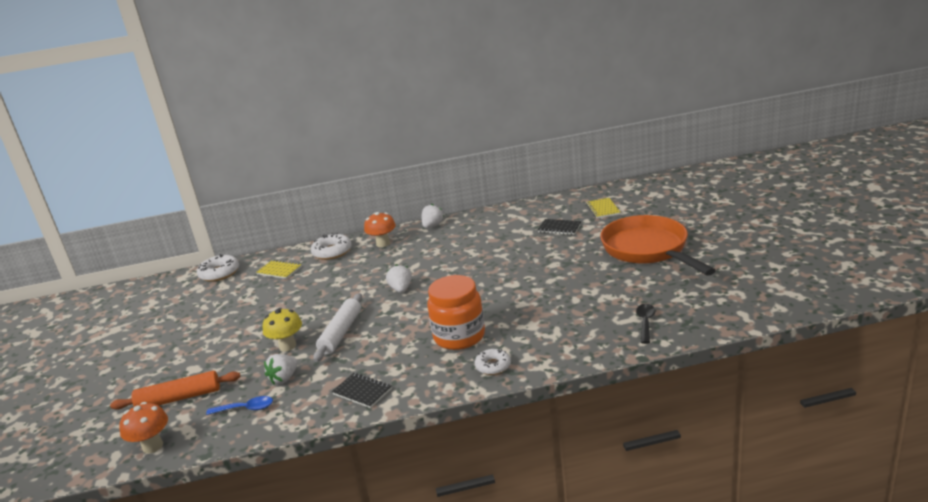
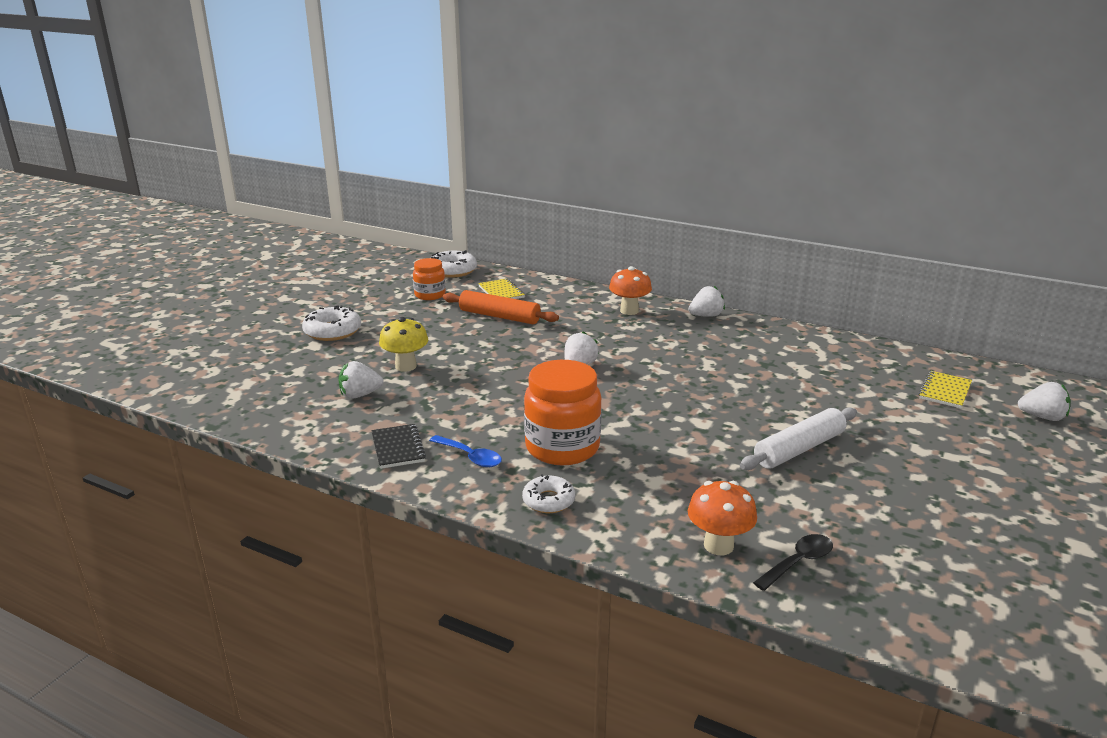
camera: 35 degrees right, 0 degrees up
orange rolling pin [110,371,241,410] -> orange rolling pin moved to [443,290,559,324]
orange mushroom [119,402,168,453] -> orange mushroom moved to [688,481,757,555]
blue spoon [206,396,273,415] -> blue spoon moved to [429,435,502,467]
white donut [311,233,352,260] -> white donut moved to [302,305,361,341]
white rolling pin [313,293,362,362] -> white rolling pin moved to [740,407,857,470]
black notebook [538,219,581,235] -> none
orange pan [600,215,716,276] -> none
none -> orange jar [413,258,446,300]
none -> white strawberry [1018,382,1070,421]

